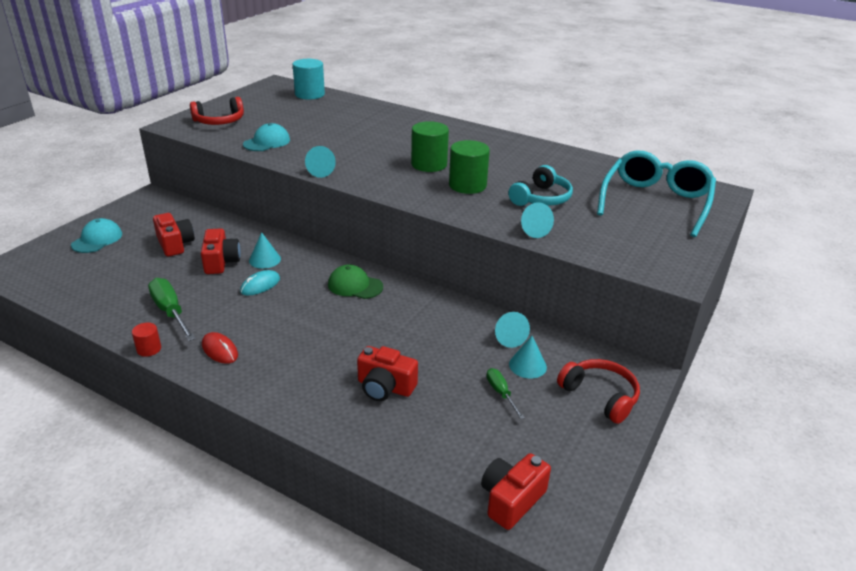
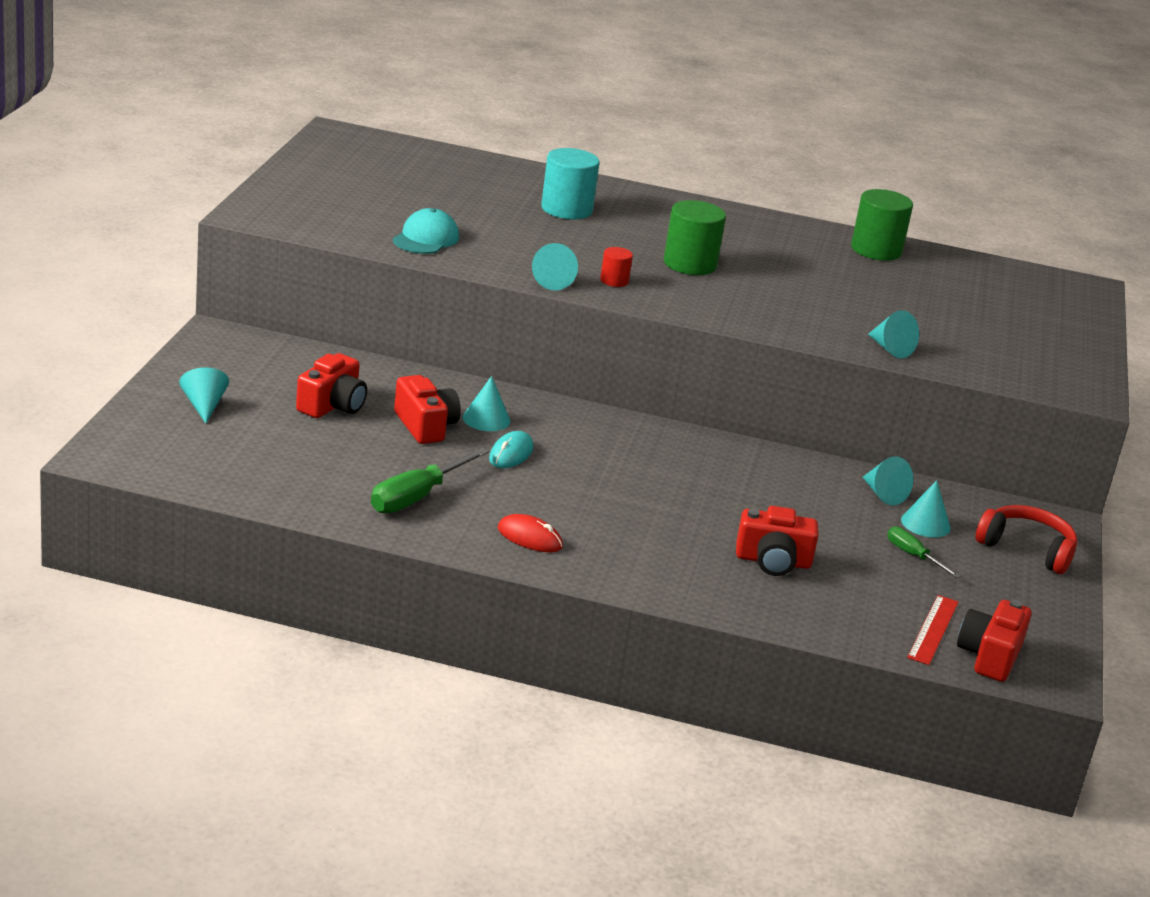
camera: 20 degrees left, 5 degrees down
turquoise cap [71,218,122,253] -> turquoise cone [179,367,229,423]
red cylinder [132,322,161,357] -> red cylinder moved to [600,247,633,287]
green screwdriver [148,278,196,341] -> green screwdriver turned 90 degrees counterclockwise [371,448,489,513]
red camera [153,213,195,257] -> red camera turned 75 degrees clockwise [296,353,367,418]
red headphones [190,97,244,125] -> none
turquoise cylinder [293,59,325,100] -> turquoise cylinder moved to [541,148,599,219]
green cap [328,264,383,299] -> none
green cylinder [449,140,490,194] -> green cylinder moved to [851,189,913,261]
turquoise headphones [508,165,573,206] -> none
turquoise glasses [597,150,716,237] -> none
none -> red ruler [907,595,958,665]

